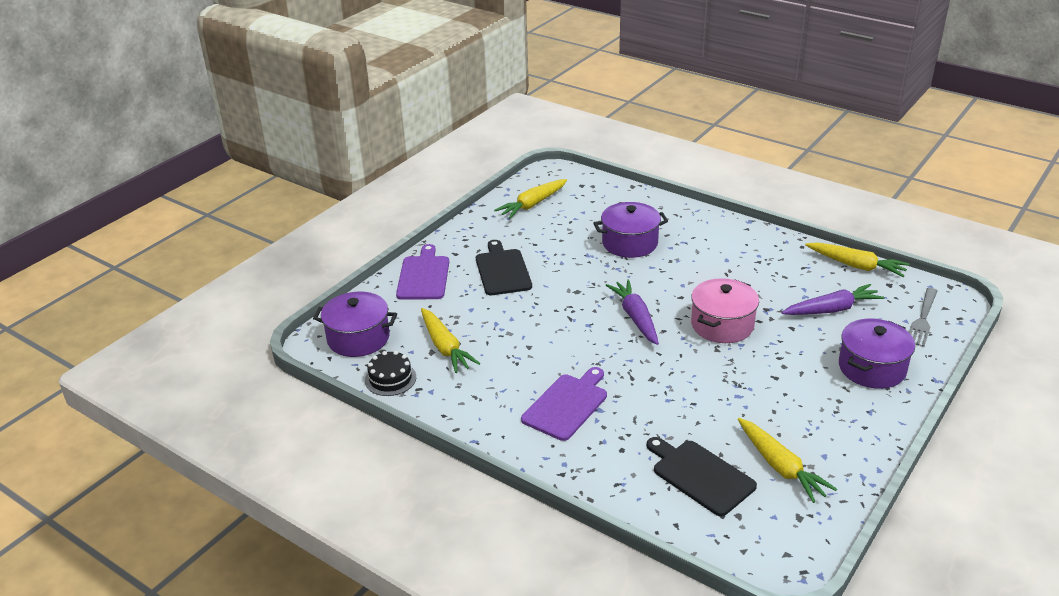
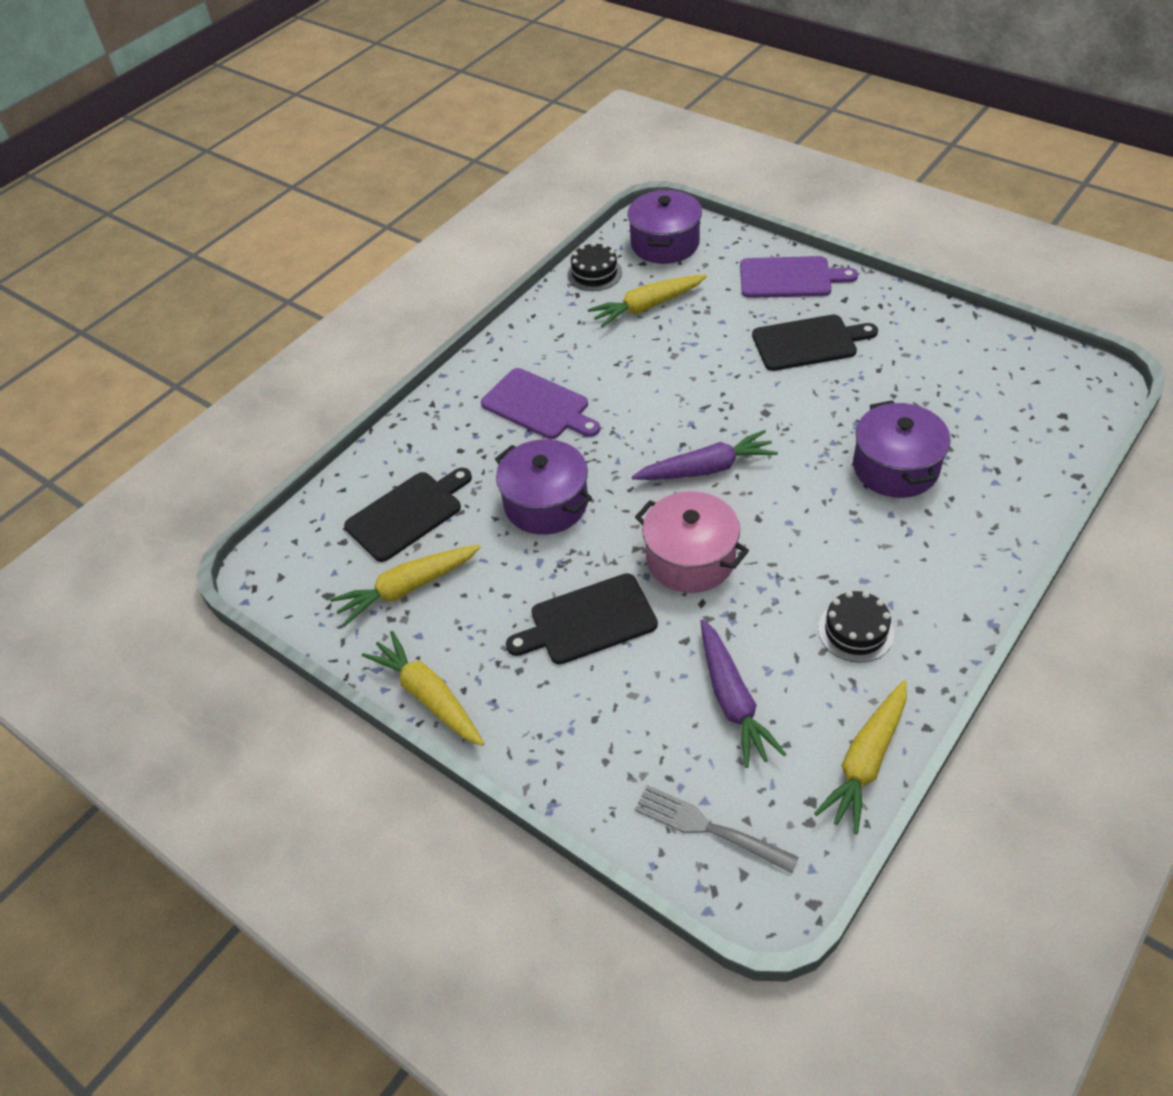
camera: 95 degrees right, 15 degrees up
yellow carrot [494,179,567,219] -> yellow carrot moved to [362,631,484,746]
purple pot [839,319,915,389] -> purple pot moved to [495,439,592,535]
none -> black cutting board [506,573,658,664]
none -> black cake [818,591,894,663]

